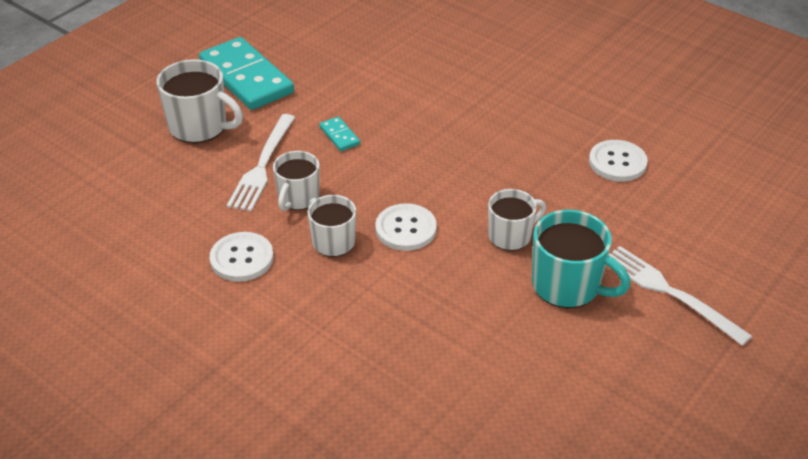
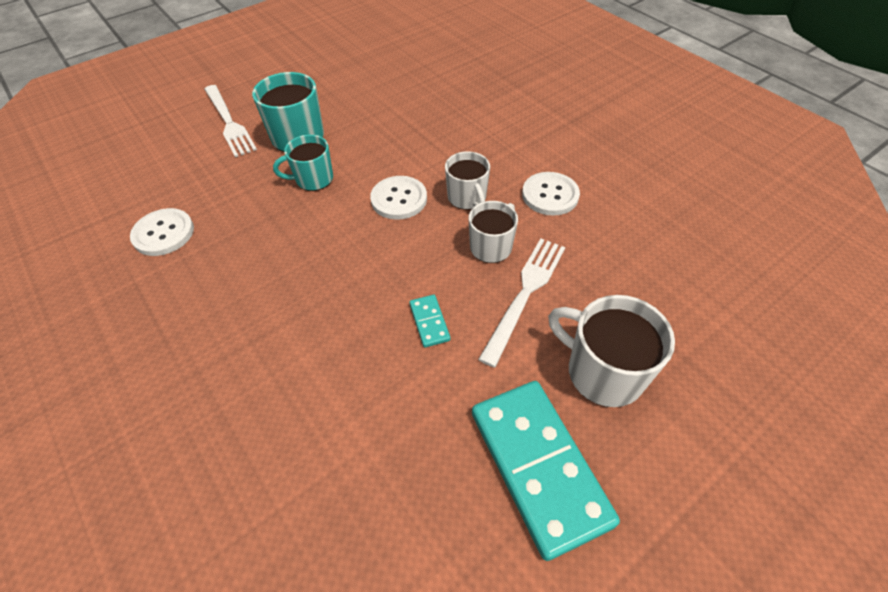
camera: 165 degrees left, 10 degrees up
white mug [488,189,546,251] -> turquoise mug [273,135,333,191]

